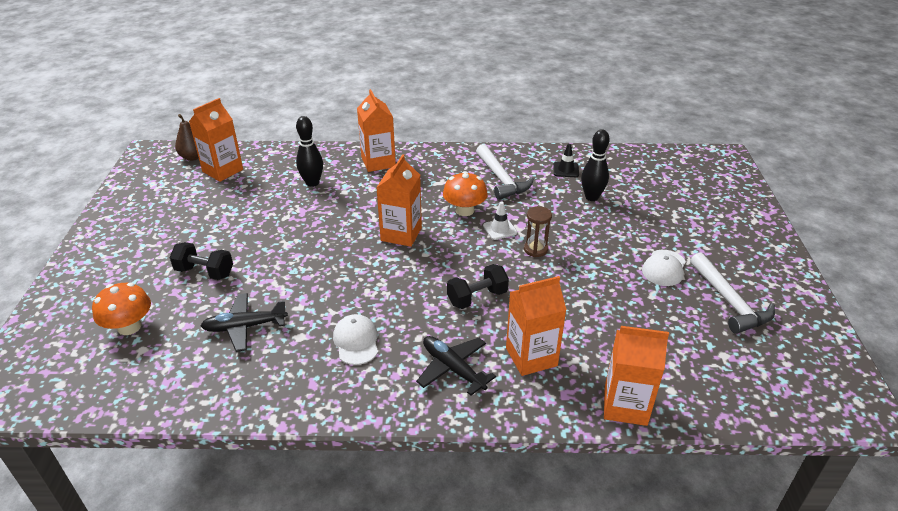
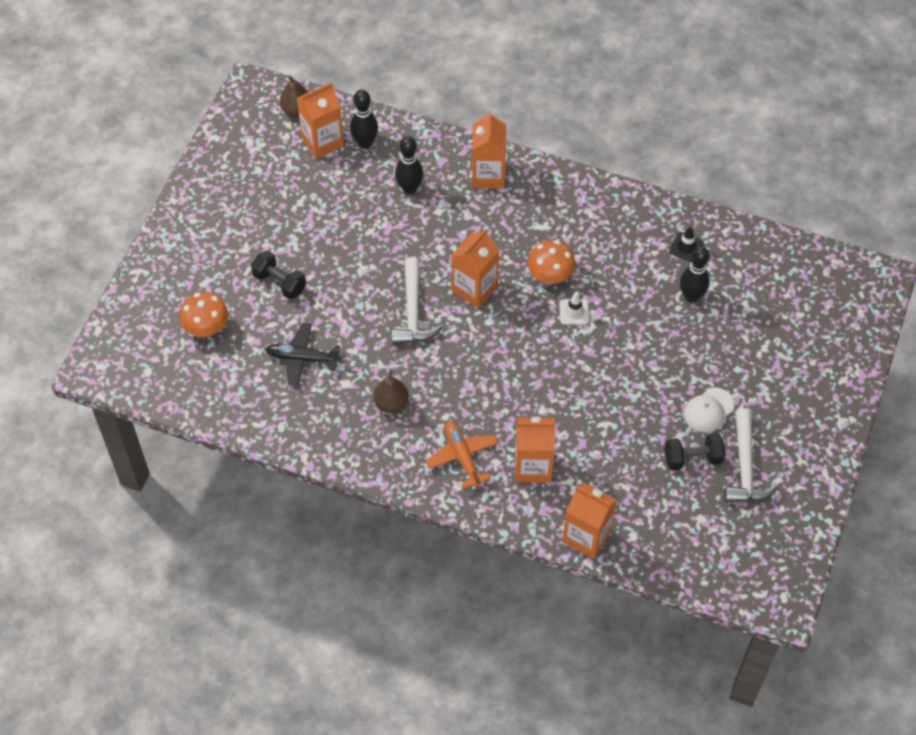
camera: 20 degrees right, 20 degrees up
white cap [333,314,378,365] -> brown pear [373,370,409,413]
black plane [416,336,496,396] -> orange plane [425,421,498,489]
black dumbbell [447,264,509,309] -> black dumbbell moved to [664,433,726,471]
white hammer [476,144,534,200] -> white hammer moved to [392,257,442,344]
brown hourglass [524,206,552,257] -> none
none -> black bowling pin [350,89,378,148]

